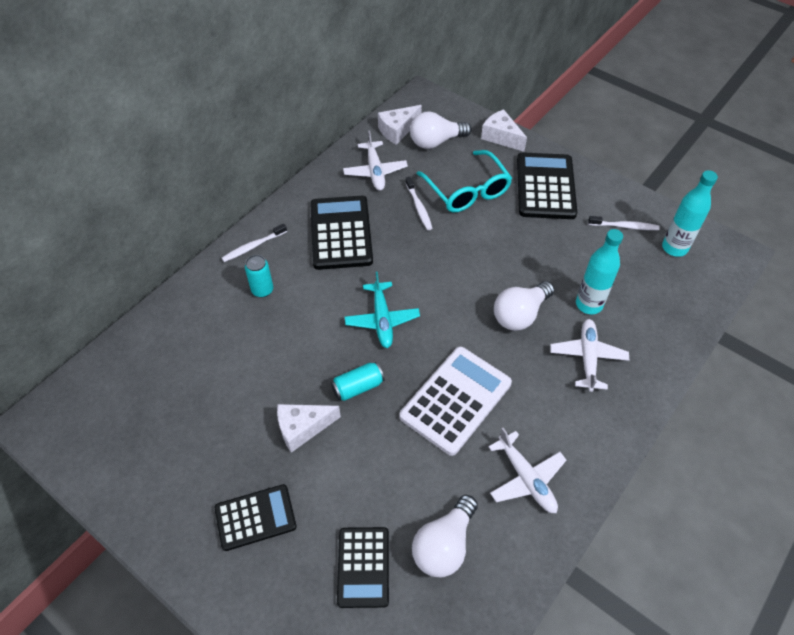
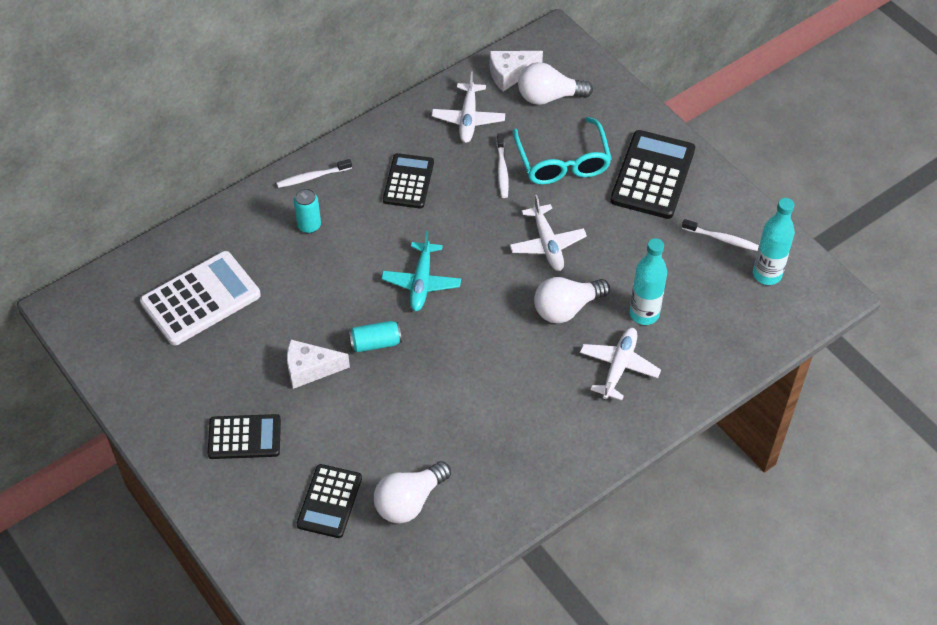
camera: 15 degrees right, 0 degrees up
black calculator [310,196,373,270] -> black calculator [383,153,434,208], size x0.65
white calculator [400,347,512,456] -> white calculator moved to [140,251,261,346]
white cheese [481,109,527,152] -> none
white plane [488,428,566,513] -> white plane moved to [510,195,587,271]

